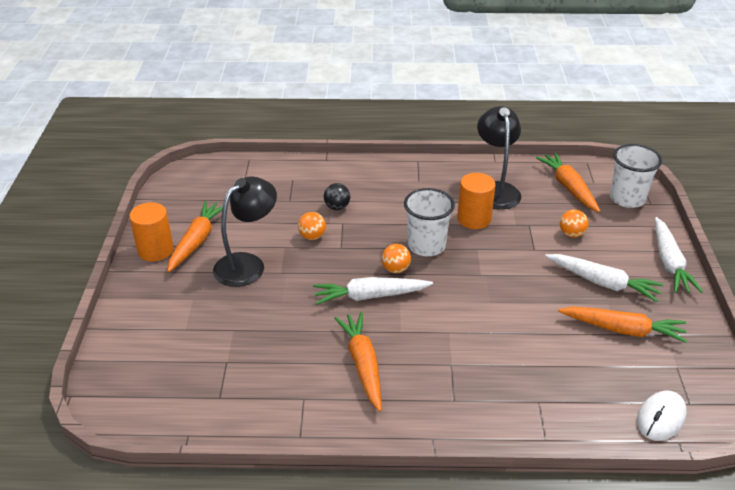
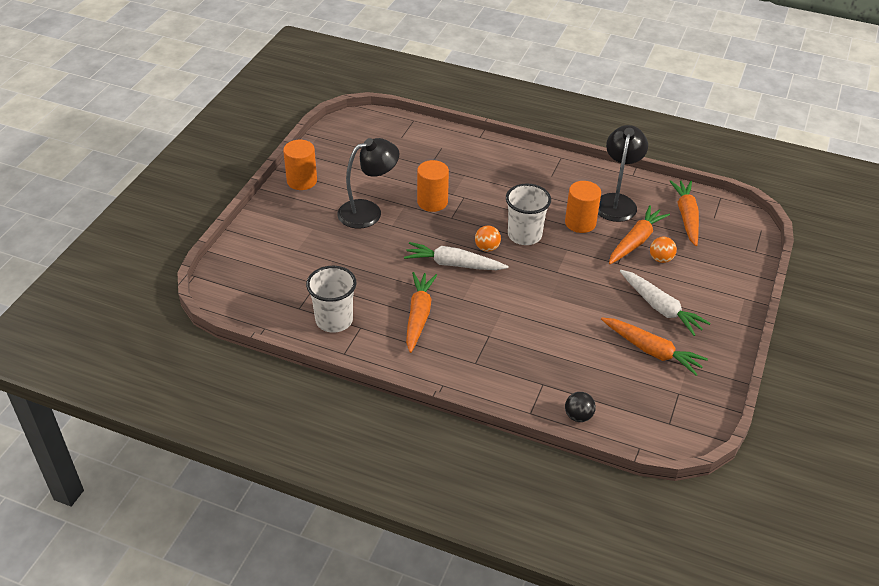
camera: 20 degrees right, 5 degrees up
orange carrot [168,201,223,272] -> orange carrot moved to [609,205,670,264]
orange ball [298,212,326,240] -> orange cylinder [417,160,449,212]
black ball [324,183,350,210] -> black ball moved to [565,392,596,422]
white cup [610,144,662,208] -> white cup moved to [306,266,356,333]
white mouse [637,390,687,440] -> none
white carrot [655,217,703,293] -> none

